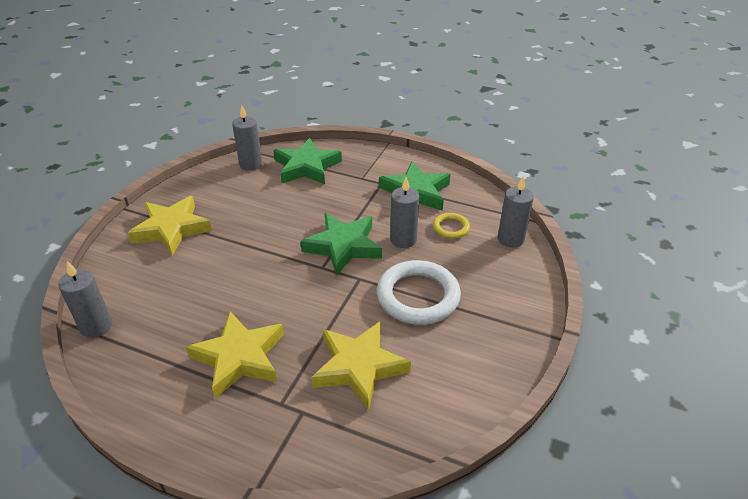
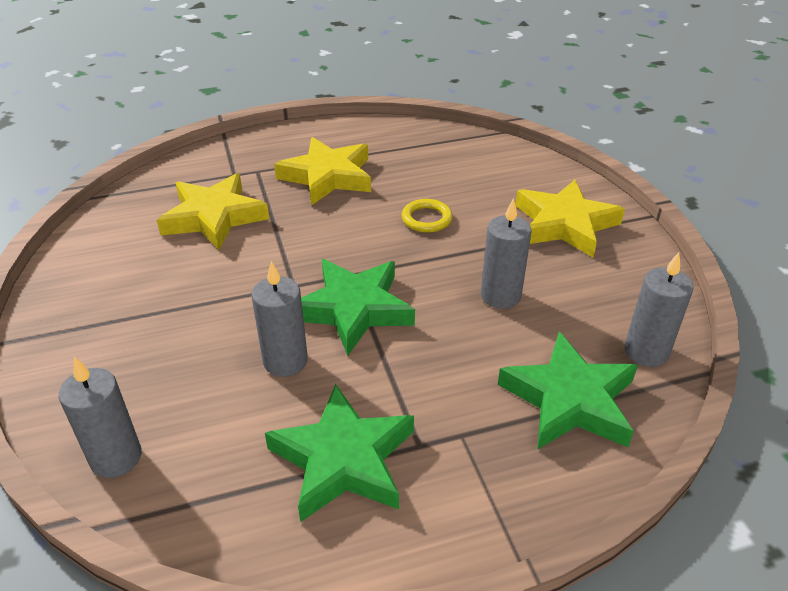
camera: 140 degrees right, 0 degrees up
grey candle [58,261,112,338] -> grey candle moved to [481,198,532,309]
white ring [377,260,461,325] -> none
yellow ring [433,213,470,239] -> yellow ring moved to [401,199,453,233]

